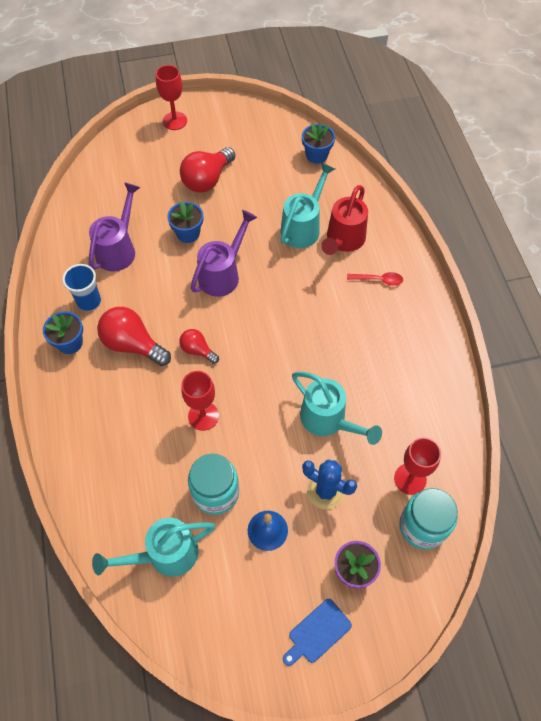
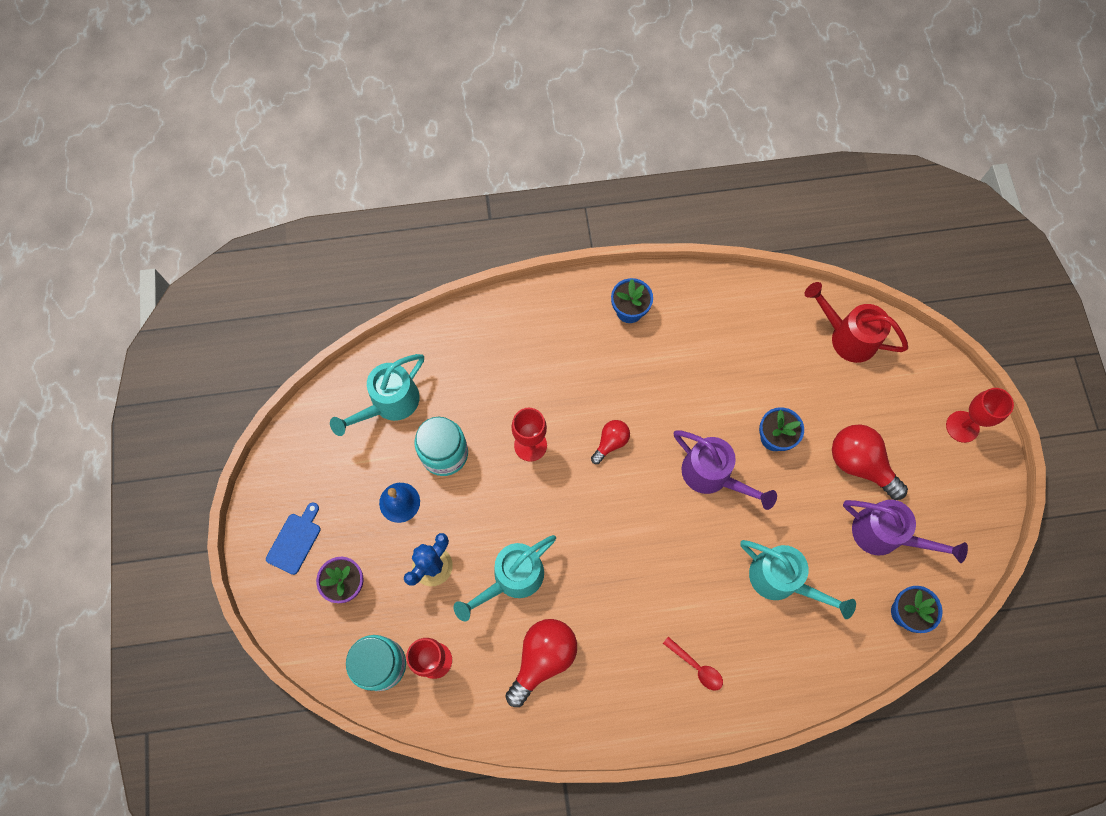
camera: 95 degrees right, 10 degrees up
blue cup [62,264,101,311] -> none
purple watering can [89,183,140,271] -> purple watering can moved to [843,500,968,563]
turquoise watering can [92,518,215,577] -> turquoise watering can turned 120 degrees counterclockwise [330,354,424,436]
red light bulb [97,307,171,366] -> red light bulb moved to [505,619,577,707]
blue cutting board [283,599,352,666] -> blue cutting board turned 60 degrees clockwise [266,502,320,575]
red watering can [321,185,368,255] -> red watering can moved to [804,282,908,363]
red spoon [347,272,403,286] -> red spoon turned 60 degrees counterclockwise [663,637,723,691]

